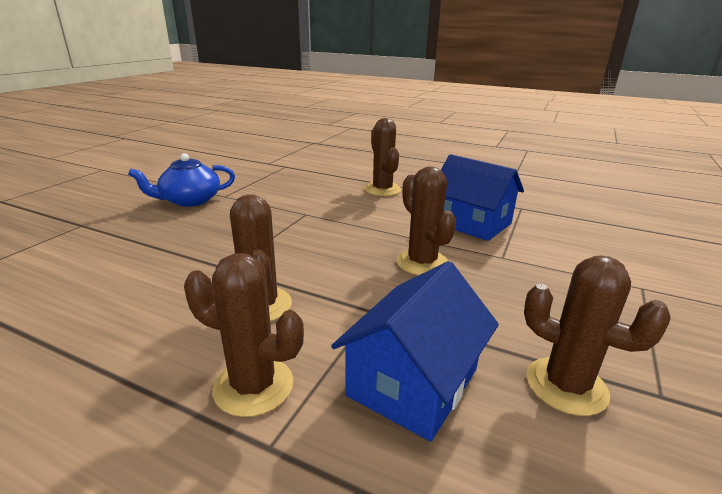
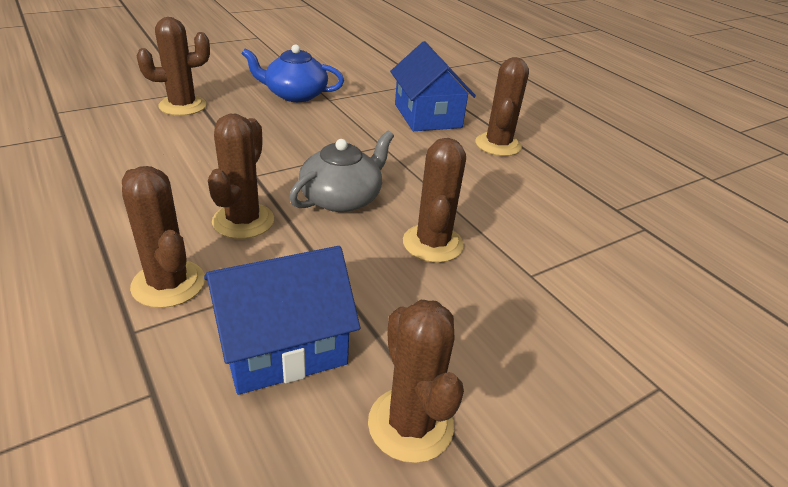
camera: 30 degrees right, 10 degrees up
blue house [441,154,524,241] -> blue house moved to [390,41,476,131]
none -> brown cactus [137,17,210,116]
none -> grey teapot [289,130,394,212]

